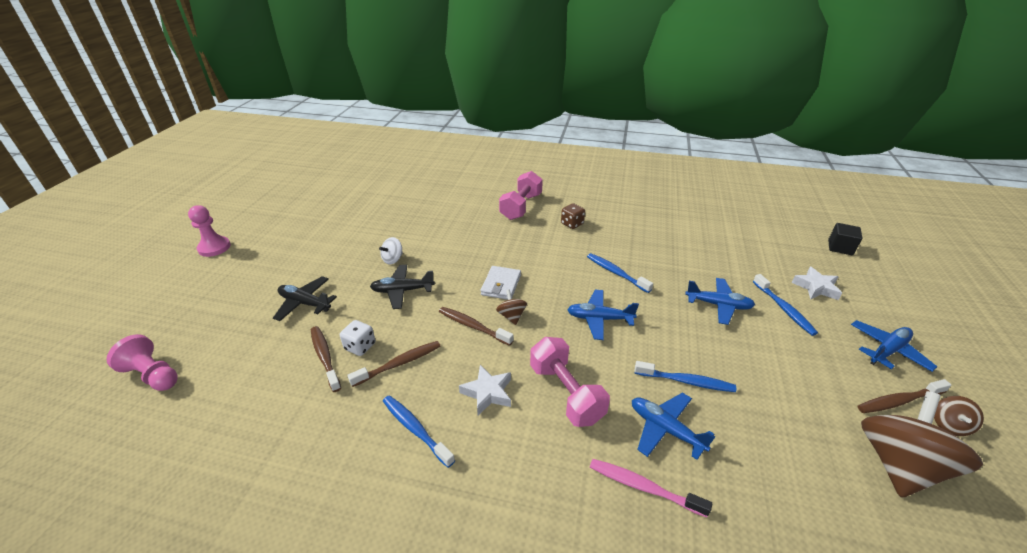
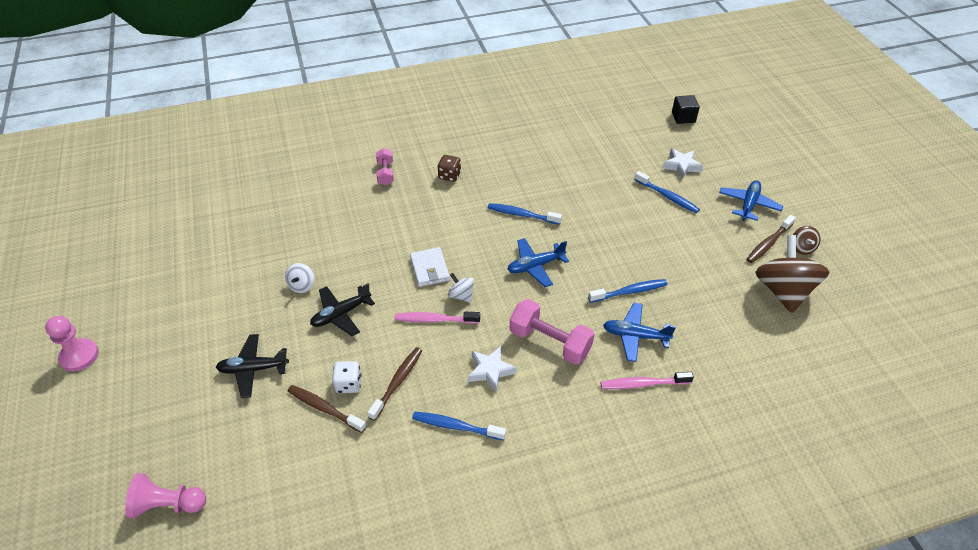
camera: 30 degrees left, 10 degrees up
brown toothbrush [439,307,514,346] -> pink toothbrush [395,312,480,324]
brown spinning top [496,290,527,325] -> white spinning top [448,273,474,303]
pink dumbbell [499,171,543,220] -> pink dumbbell [376,148,394,185], size x0.59
blue plane [685,278,755,325] -> none

